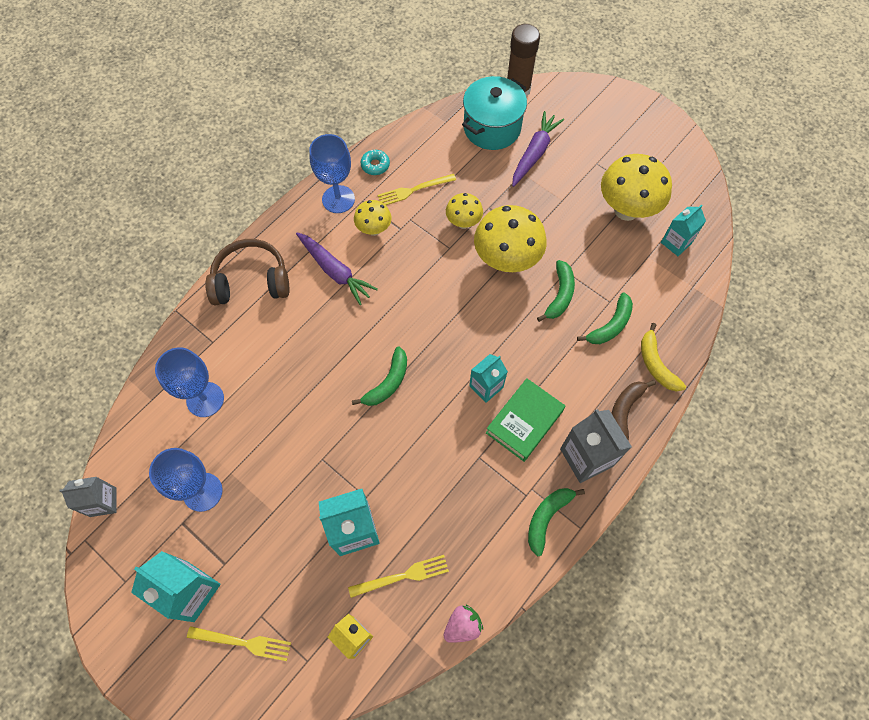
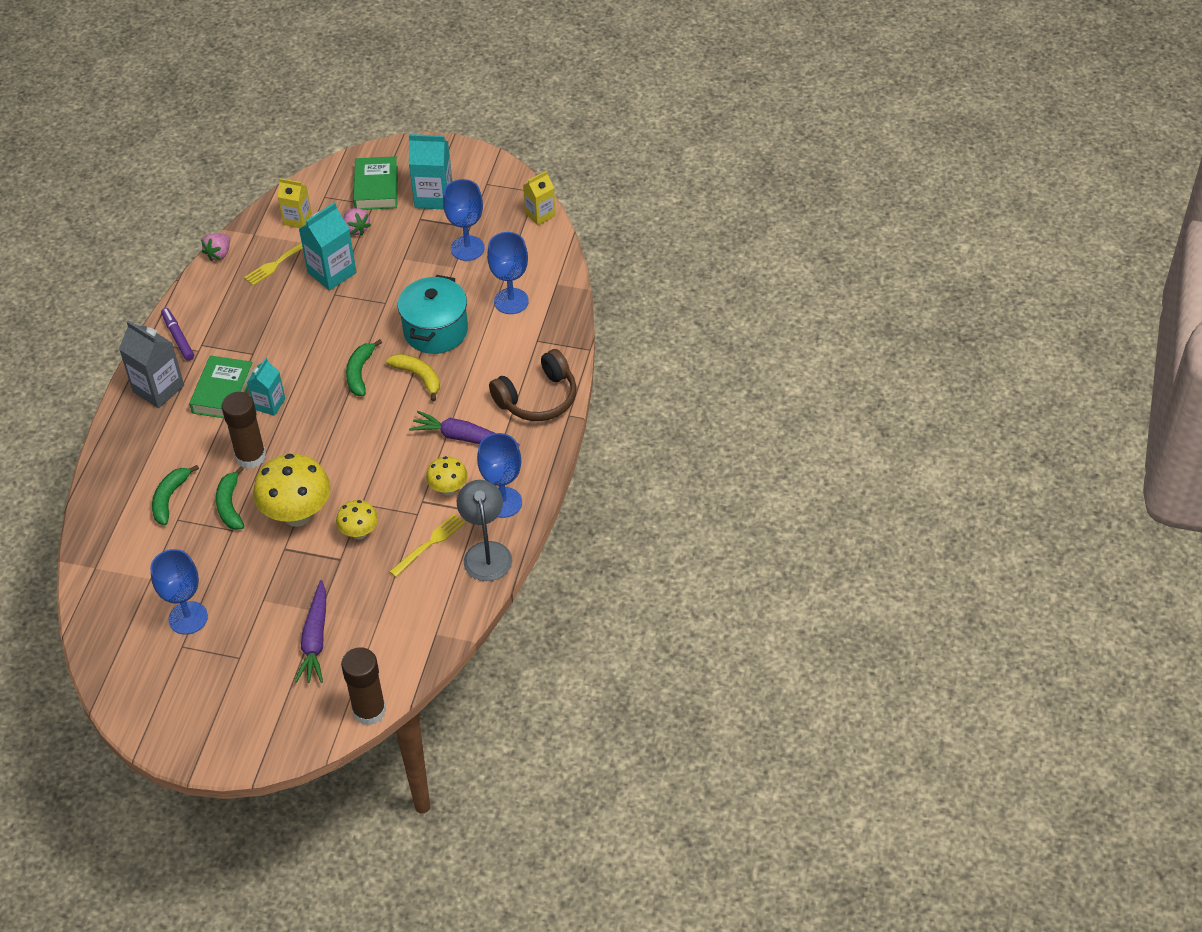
camera: 155 degrees right, 15 degrees down
grey carton [59,477,117,517] -> yellow carton [523,171,556,225]
yellow fork [187,626,291,661] -> green book [353,156,398,210]
turquoise donut [360,150,390,175] -> grey lamp [457,480,512,581]
turquoise pot [462,76,527,150] -> turquoise pot moved to [398,275,468,354]
green banana [528,488,585,556] -> purple marker [161,308,194,361]
yellow mushroom [601,154,672,221] -> blue goblet [150,549,208,634]
brown banana [611,380,656,441] -> none
yellow banana [641,323,686,392] -> yellow banana moved to [386,354,440,402]
turquoise carton [661,204,706,256] -> none
none -> brown glue stick [222,392,266,469]
none -> pink strawberry [343,208,371,235]

